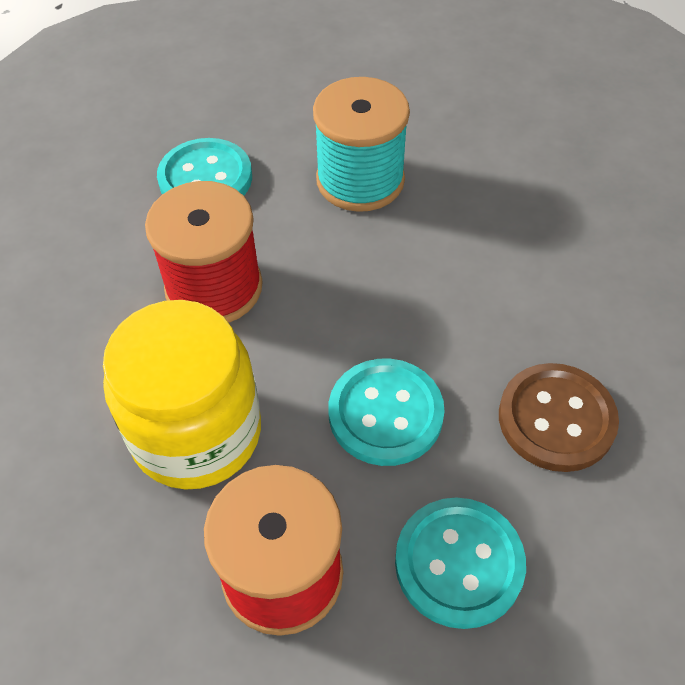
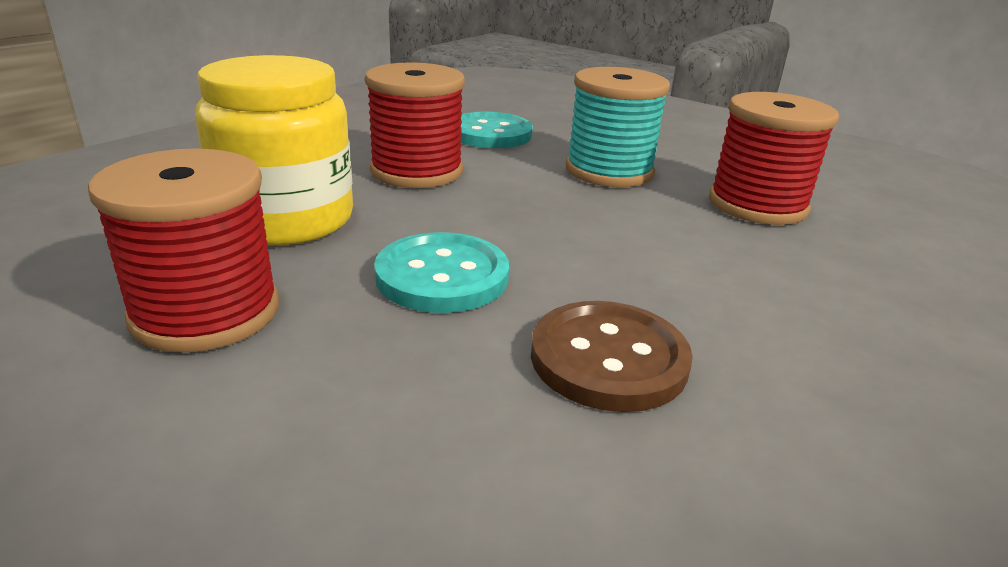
camera: 35 degrees right, 25 degrees down
turquoise button [395,498,526,629] -> none
none -> red spool [709,92,839,225]

